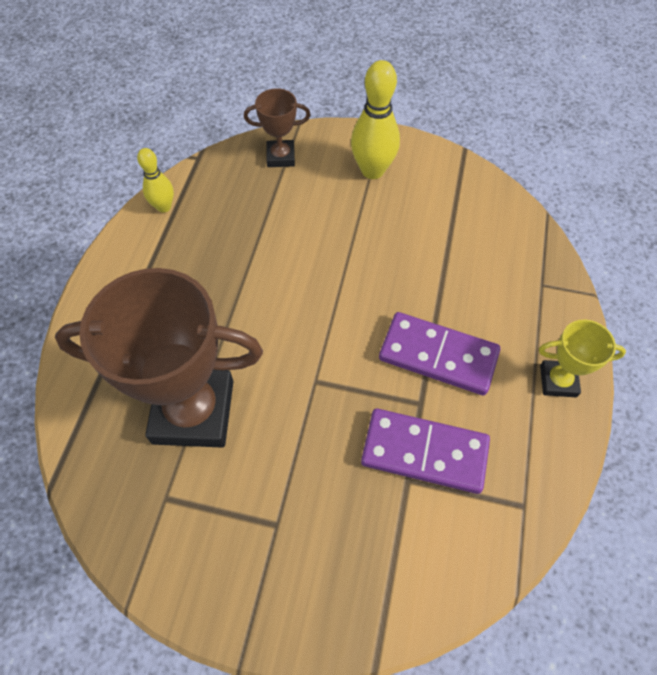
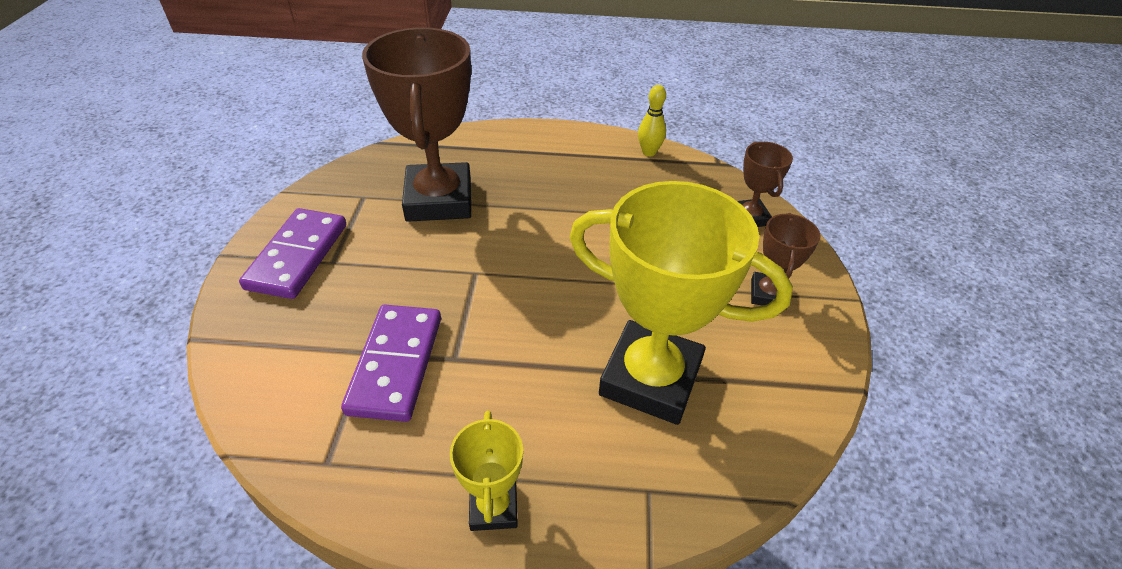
camera: 80 degrees right, 15 degrees down
yellow bowling pin [351,60,400,179] -> brown trophy [751,213,820,309]
purple domino [379,312,500,395] -> purple domino moved to [239,208,346,299]
none -> yellow trophy [569,181,793,425]

